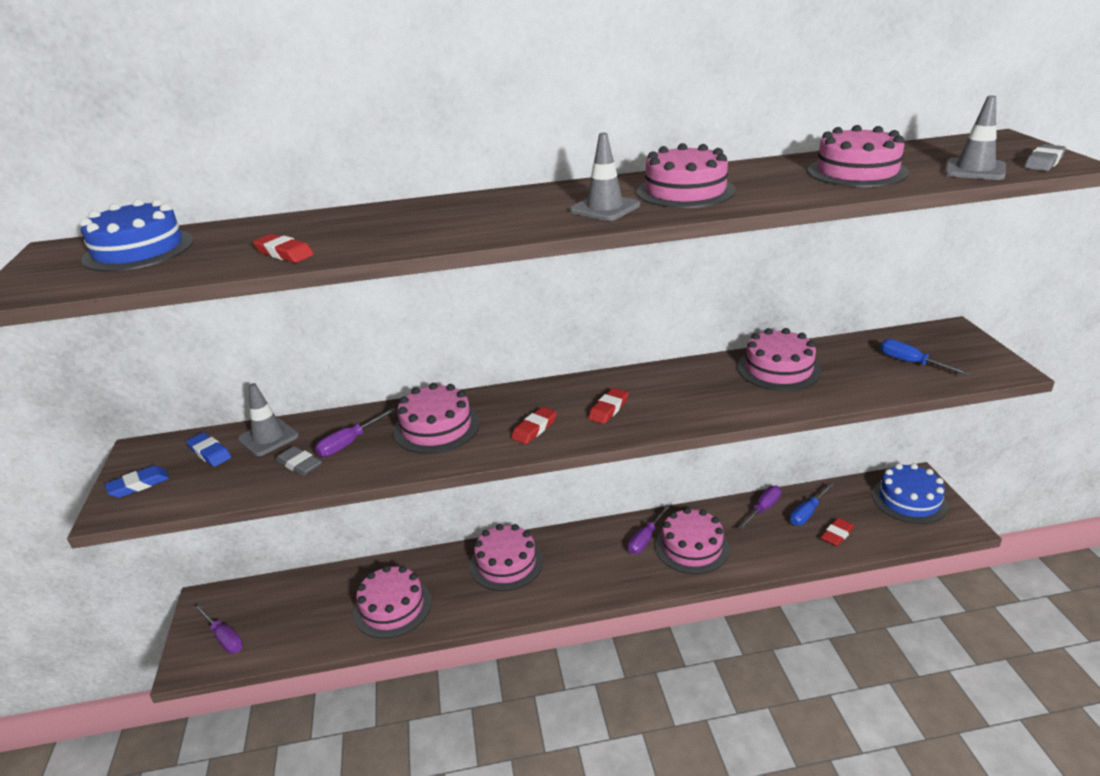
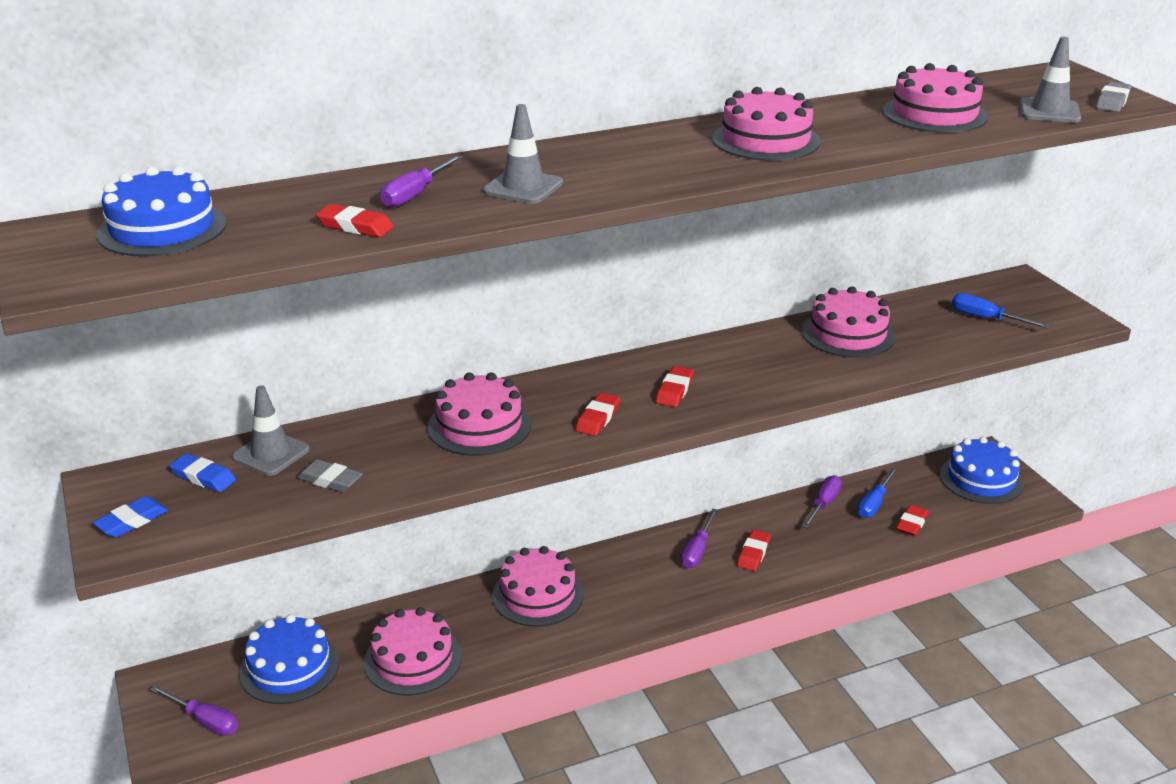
camera: 15 degrees left, 0 degrees up
purple screwdriver [315,408,396,457] -> purple screwdriver moved to [380,155,463,208]
grey traffic cone [569,133,640,221] -> grey traffic cone moved to [483,104,563,204]
pink cake [655,507,729,574] -> red eraser [737,530,771,571]
none -> blue cake [239,614,339,704]

